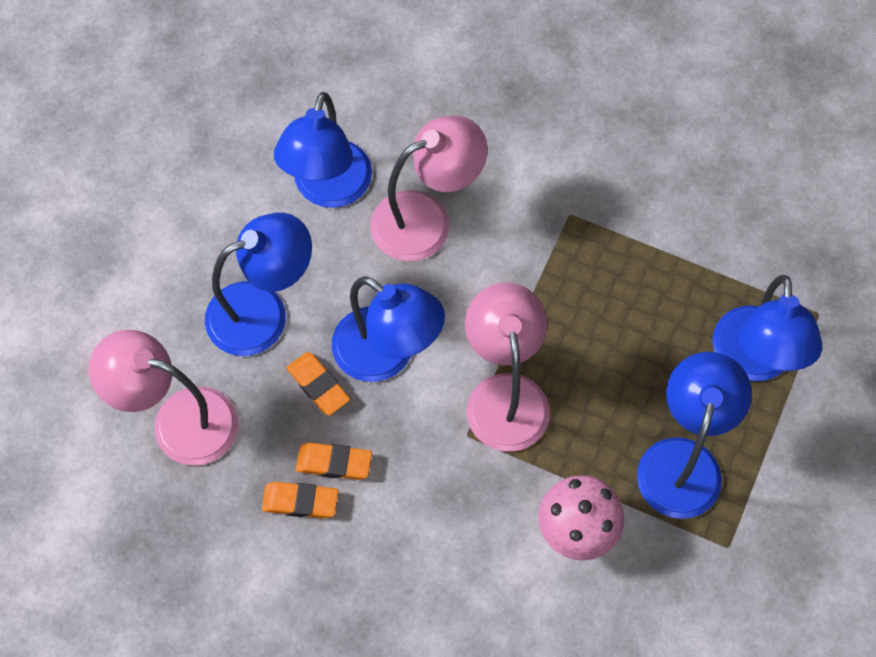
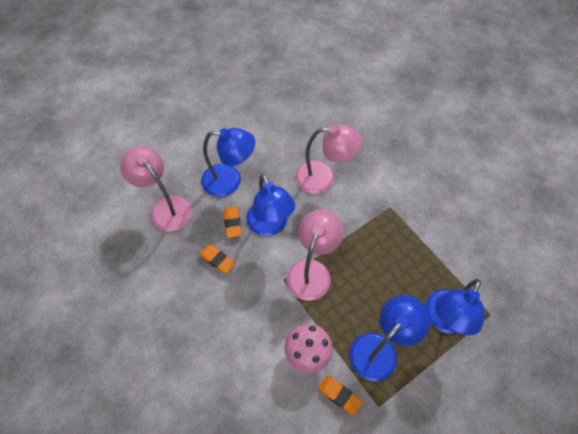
camera: 30 degrees right, 5 degrees down
orange eraser [262,482,339,519] -> orange eraser moved to [318,376,363,415]
blue lamp [274,92,372,208] -> none

